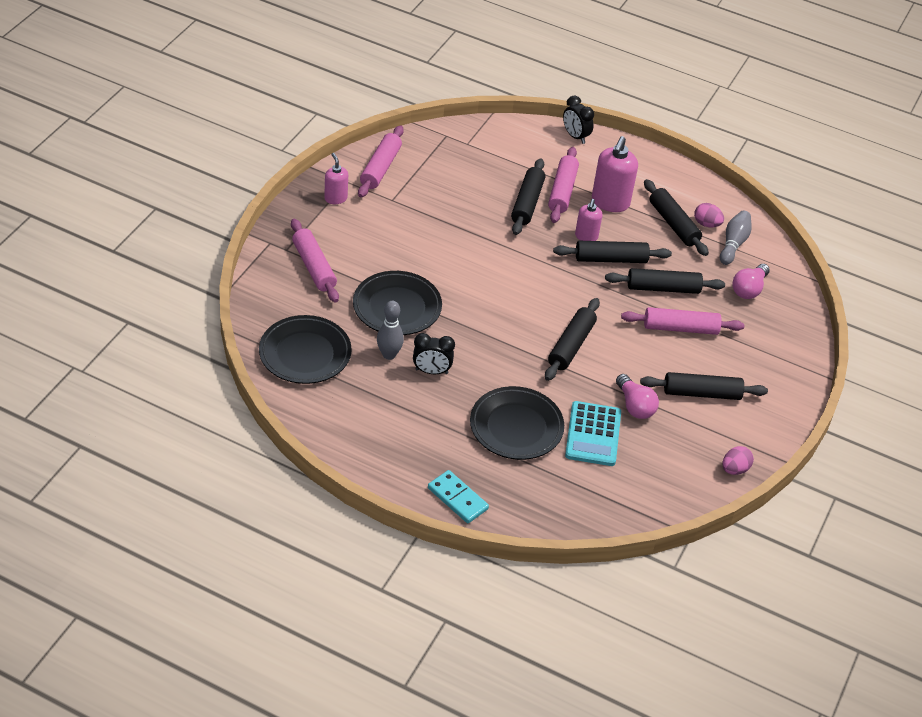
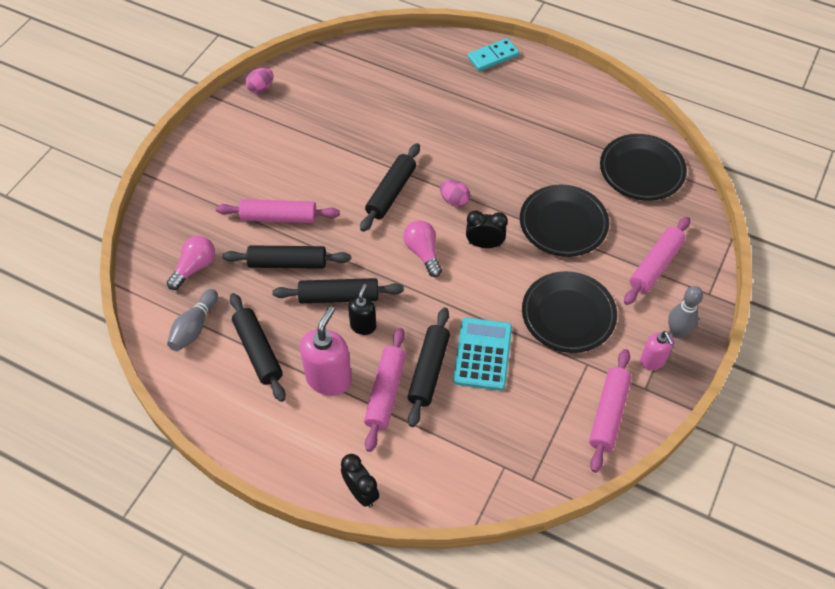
camera: 175 degrees left, 10 degrees up
pink rolling pin [291,219,339,302] -> pink rolling pin turned 60 degrees clockwise [624,216,690,305]
grey bowling pin [377,301,404,360] -> grey bowling pin moved to [668,286,703,338]
black clock [413,333,455,374] -> black clock moved to [466,211,508,248]
turquoise domino [428,470,489,523] -> turquoise domino turned 75 degrees counterclockwise [467,38,519,71]
black plate [470,386,564,460] -> black plate moved to [522,271,617,353]
turquoise calculator [565,401,621,466] -> turquoise calculator moved to [453,317,512,391]
pink soap dispenser [575,199,602,241] -> black soap dispenser [348,284,376,335]
pink light bulb [616,374,659,419] -> pink light bulb moved to [403,220,442,277]
black rolling pin [640,372,768,400] -> none
pink egg [694,203,724,227] -> pink egg moved to [440,180,470,207]

